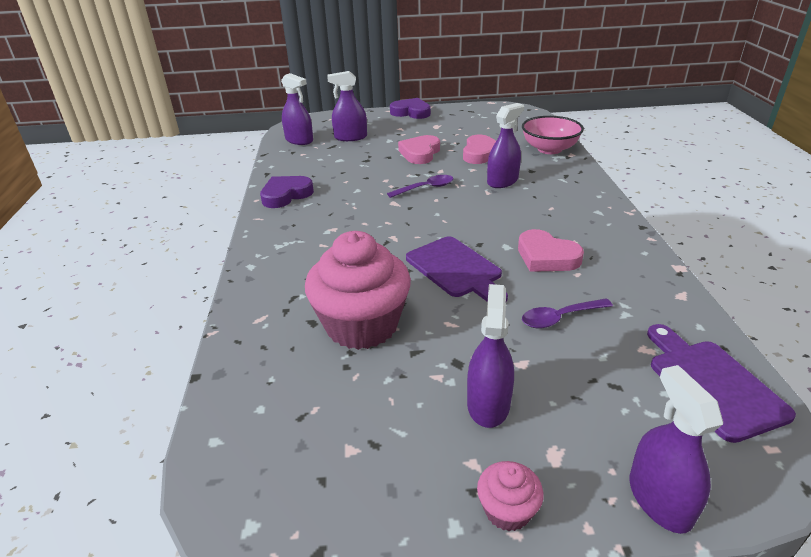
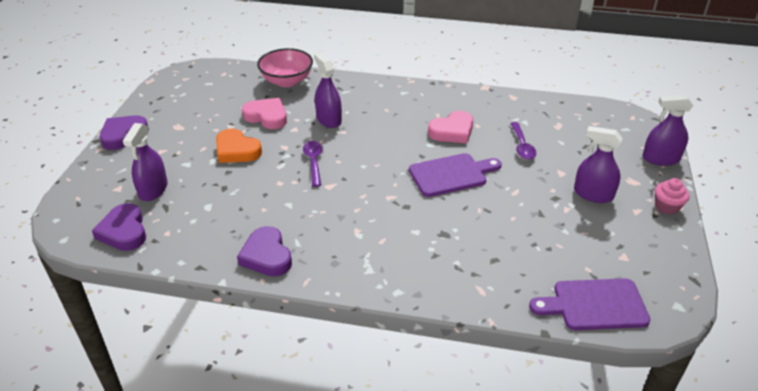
camera: 75 degrees left, 5 degrees up
purple spray bottle [281,73,313,145] -> purple heart [92,203,146,251]
pink cupcake [305,231,411,350] -> none
pink heart [398,135,440,164] -> orange heart [216,129,262,163]
purple cutting board [647,324,796,443] -> purple cutting board moved to [529,278,650,330]

